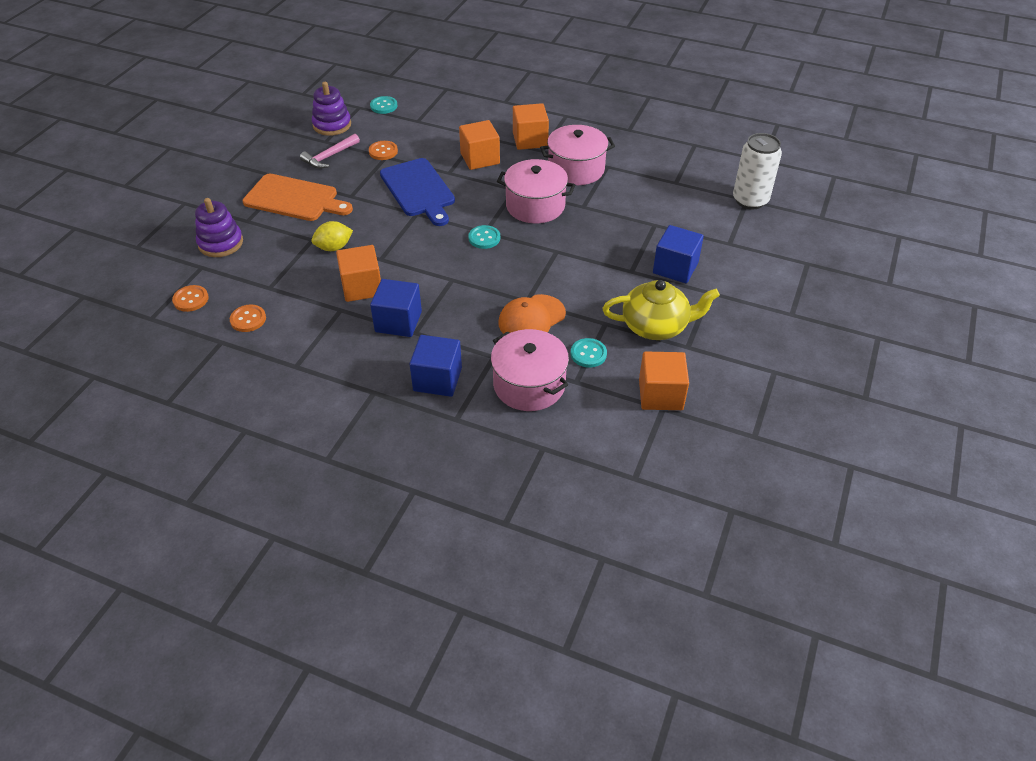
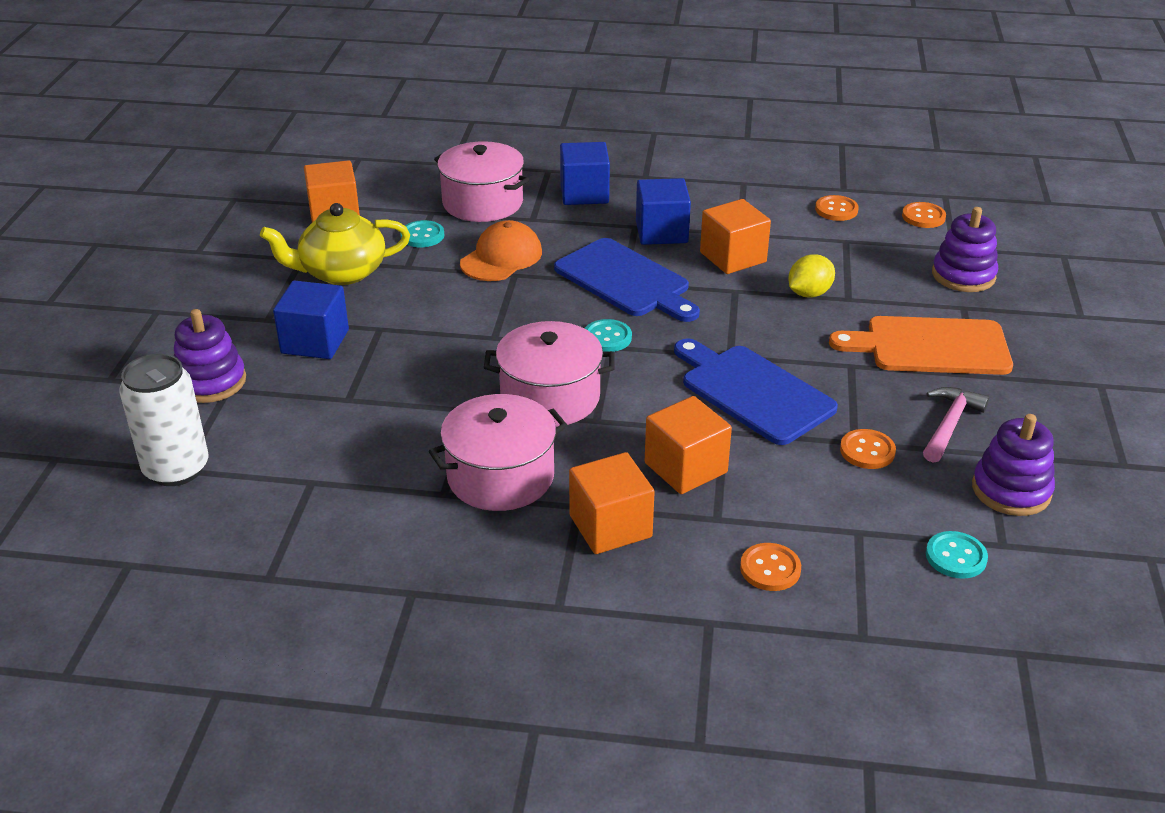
camera: 165 degrees right, 10 degrees down
none -> purple stacking toy [174,309,246,403]
none -> blue cutting board [554,238,700,322]
none -> orange button [740,543,801,591]

